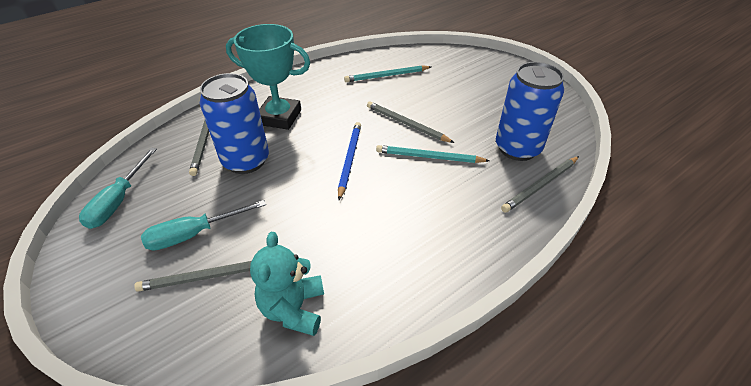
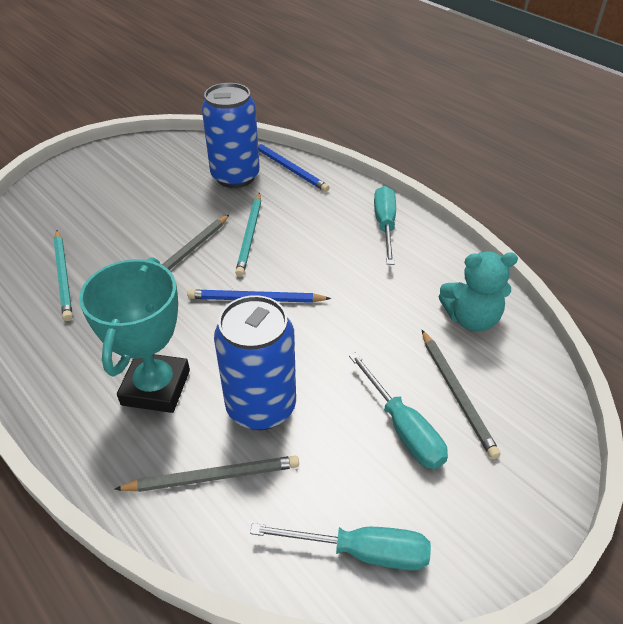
camera: 95 degrees left, 0 degrees up
grey pencil [501,156,579,212] -> blue pencil [258,143,330,192]
none -> turquoise screwdriver [374,186,396,265]

